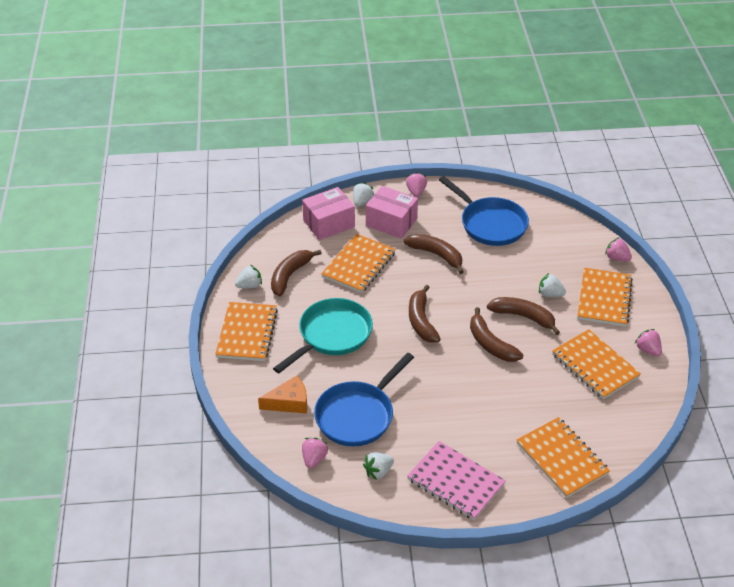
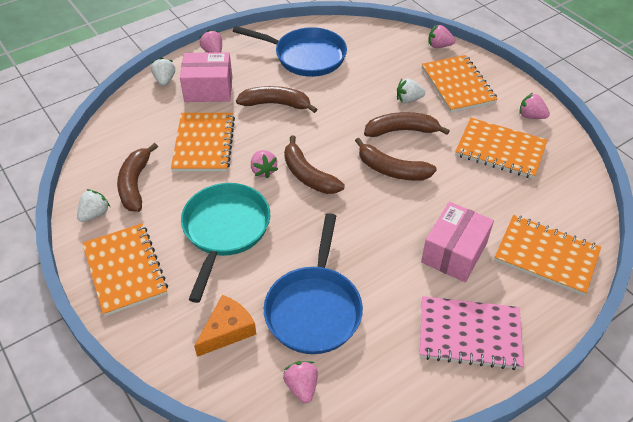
camera: 30 degrees left, 5 degrees up
pink box [302,187,355,240] -> pink box moved to [421,202,494,282]
white strawberry [363,452,394,480] -> none
none -> pink strawberry [251,150,278,179]

